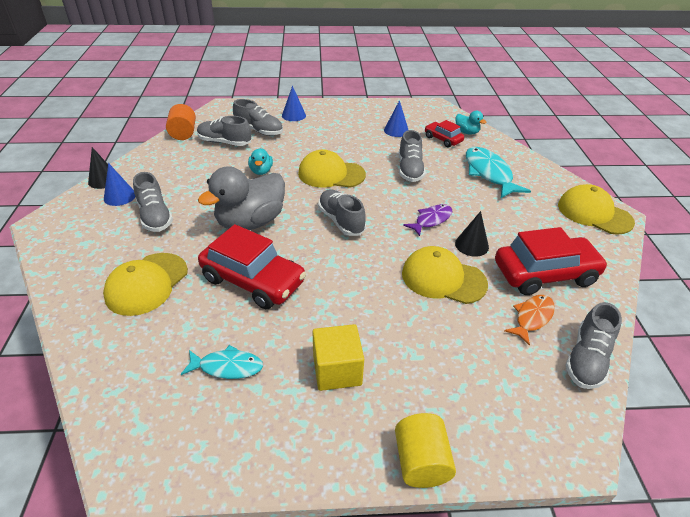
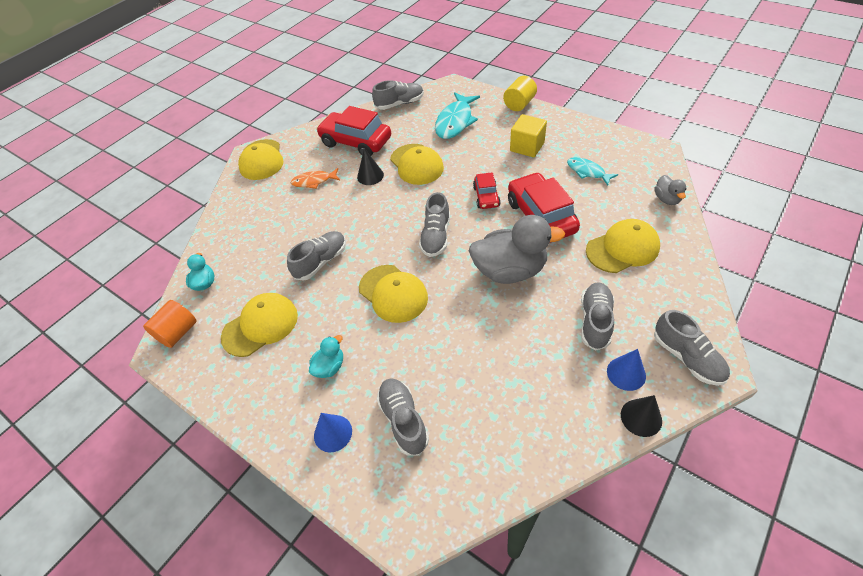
camera: 135 degrees left, 10 degrees up
orange cylinder [166,104,196,140] -> orange cylinder moved to [143,300,197,348]
grey shoe [197,116,251,146] -> grey shoe moved to [654,310,730,386]
turquoise duck [248,148,273,175] -> turquoise duck moved to [309,335,343,378]
blue cone [384,100,408,137] -> yellow cap [221,293,298,357]
purple fish [403,204,453,236] -> none
red car [425,120,464,148] -> red car moved to [473,172,501,209]
turquoise fish [466,147,531,198] -> turquoise fish moved to [435,92,480,139]
orange fish [504,295,555,346] -> orange fish moved to [291,168,340,189]
none -> grey duck [654,175,686,205]

